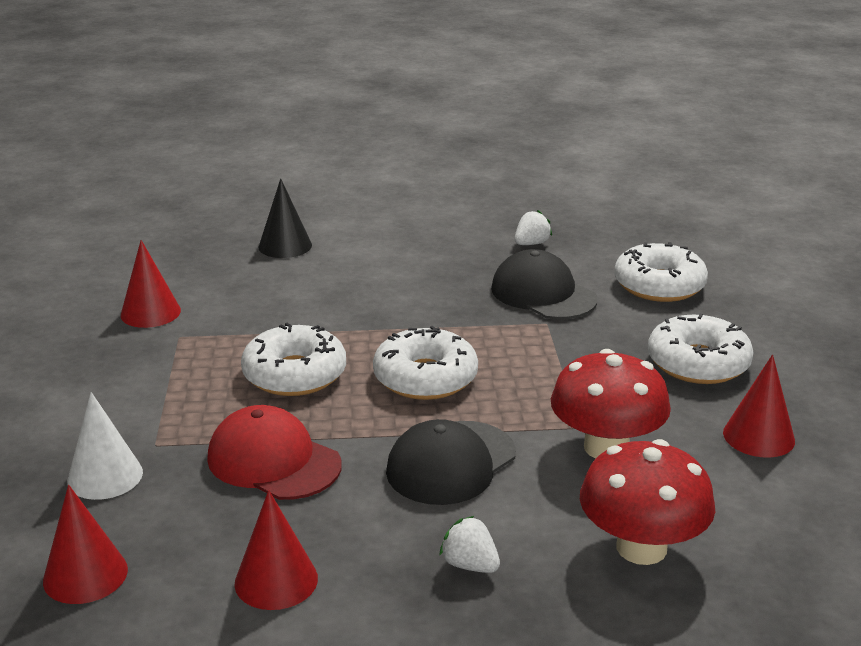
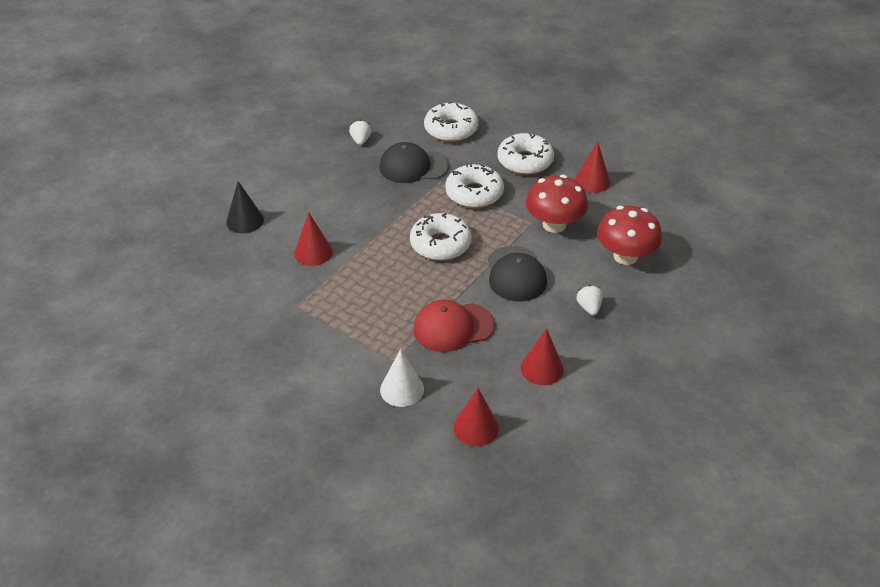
camera: 50 degrees left, 15 degrees up
red cone [121,240,181,328] -> red cone moved to [294,212,333,266]
white donut [241,323,346,396] -> white donut moved to [445,163,504,208]
white strawberry [440,516,500,573] -> white strawberry turned 90 degrees clockwise [576,285,603,315]

